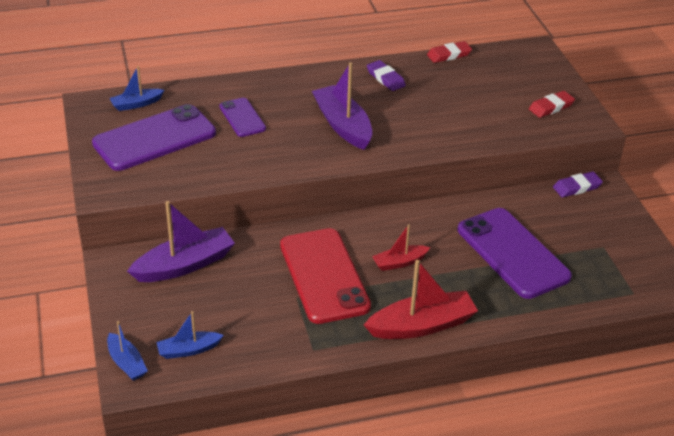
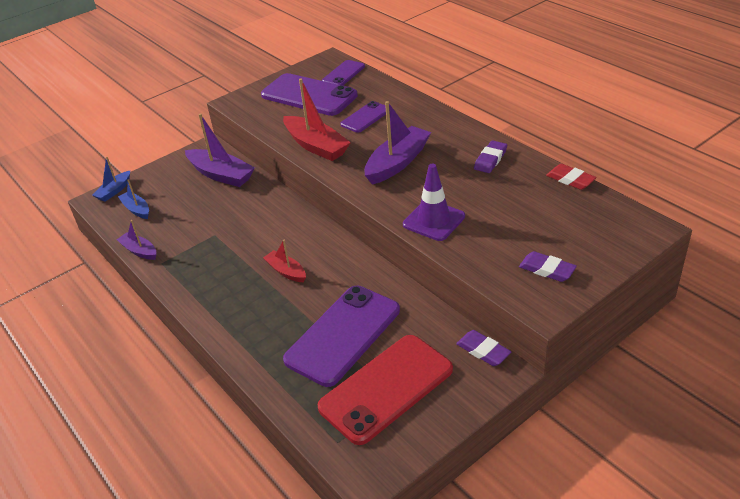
camera: 70 degrees right, 0 degrees up
blue boat [109,66,164,111] -> purple phone [322,60,365,85]
red phone [280,228,371,324] -> red phone moved to [317,335,453,445]
red boat [364,260,478,339] -> red boat moved to [283,78,351,161]
red eraser [529,91,575,118] -> purple eraser [519,251,577,282]
none -> purple boat [117,220,156,260]
none -> purple traffic cone [403,164,465,241]

